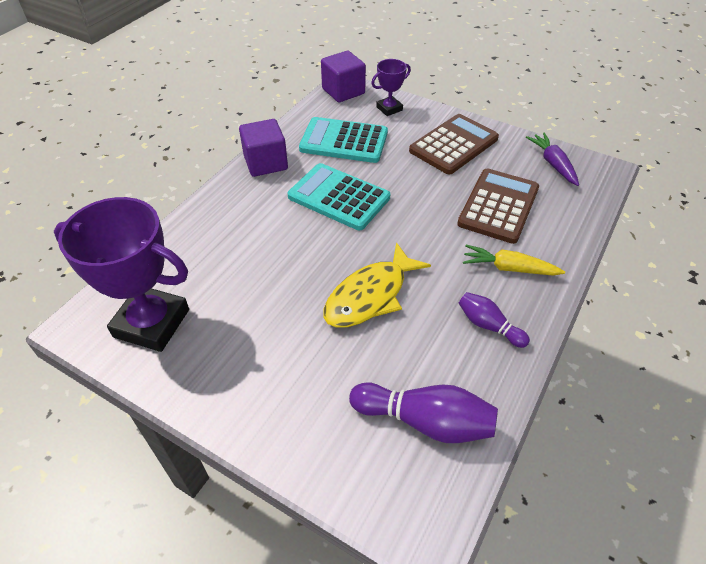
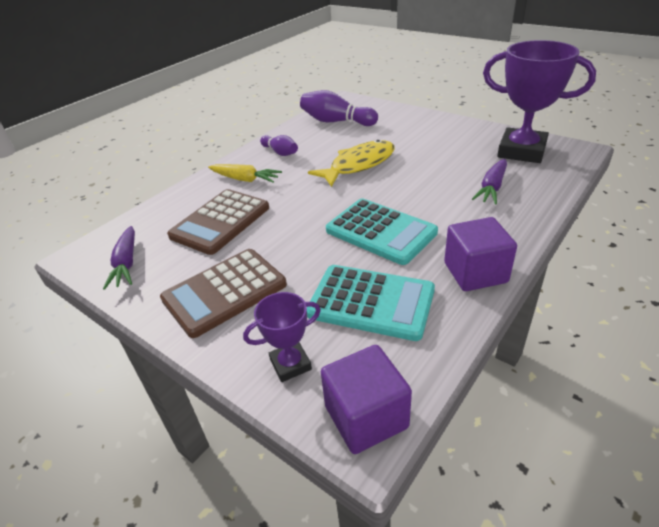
camera: 170 degrees left, 10 degrees down
none -> purple carrot [472,159,507,204]

